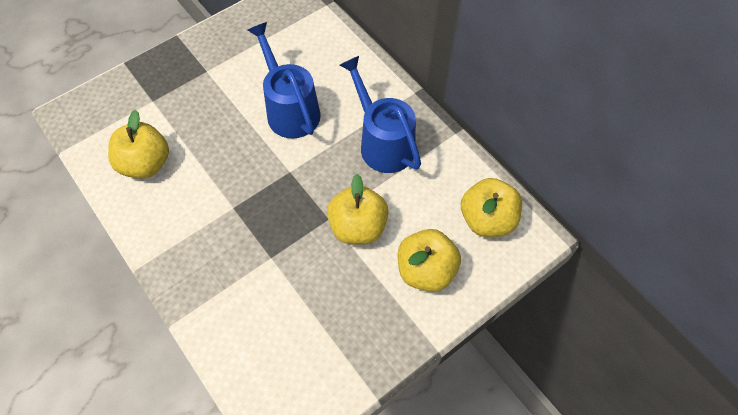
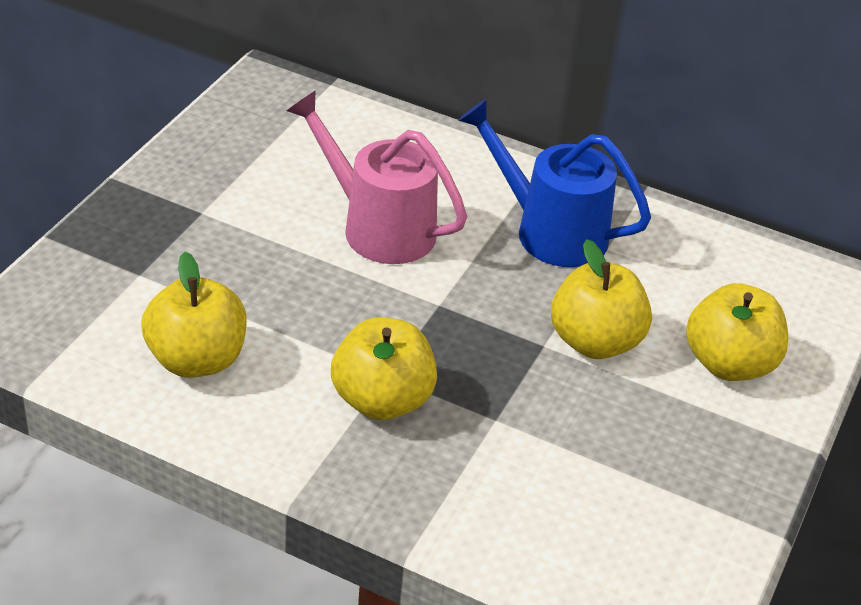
camera: 30 degrees left, 20 degrees down
blue watering can [248,22,321,139] -> pink watering can [287,91,467,264]
yellow apple [461,178,522,237] -> yellow apple moved to [331,317,437,420]

